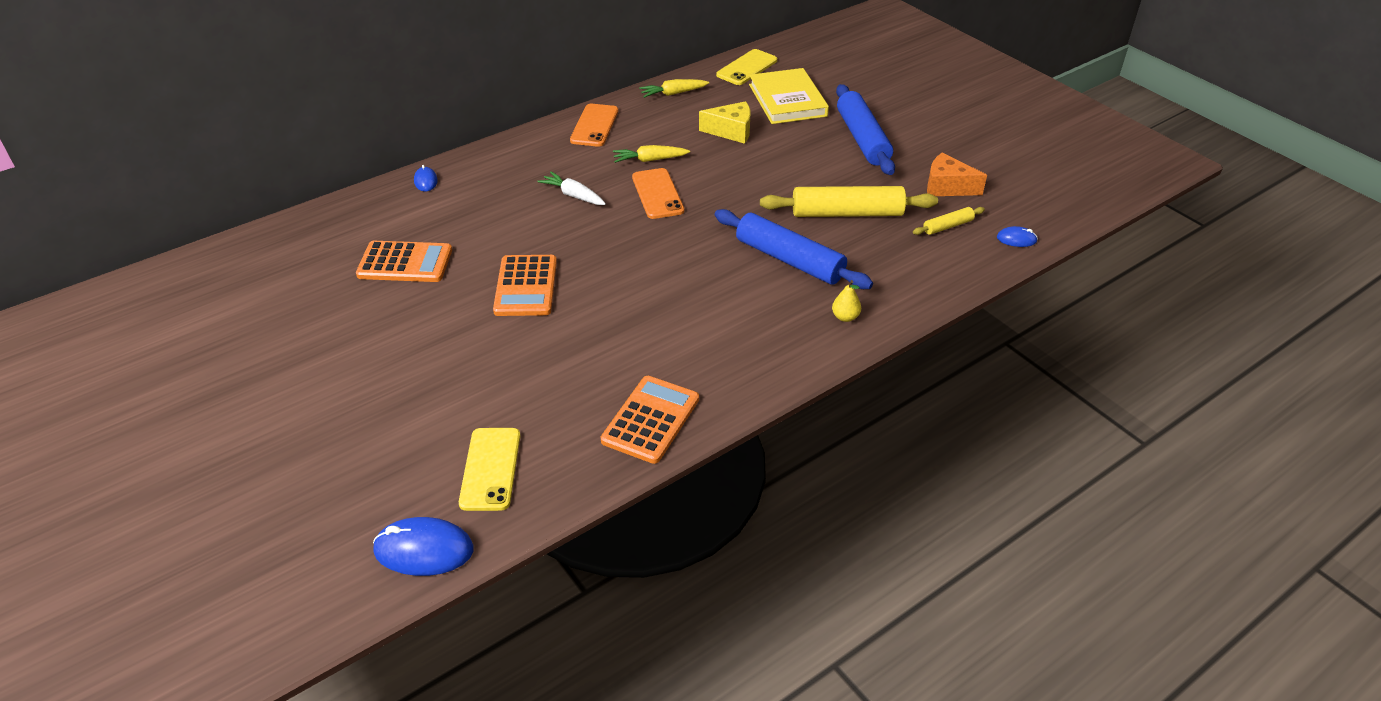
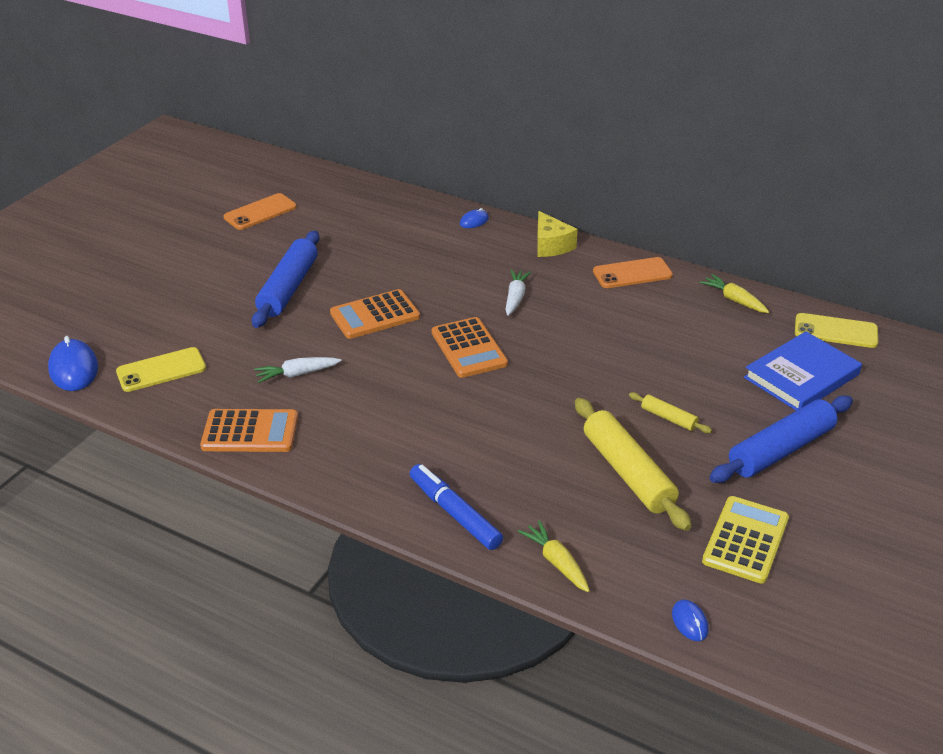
camera: 65 degrees right, 5 degrees down
orange calculator [356,241,452,282] -> orange calculator moved to [432,317,508,378]
yellow carrot [613,145,690,163] -> yellow carrot moved to [518,520,590,592]
orange phone [632,168,684,219] -> orange phone moved to [224,193,297,230]
yellow cheese [699,101,751,144] -> yellow cheese moved to [538,211,578,257]
blue rolling pin [715,209,873,289] -> blue rolling pin moved to [252,231,320,328]
yellow book [749,68,829,124] -> blue book [744,331,862,411]
yellow pear [832,280,861,322] -> blue marker [410,464,503,550]
yellow rolling pin [913,207,985,235] -> yellow rolling pin moved to [629,392,712,433]
orange cheese [927,153,987,196] -> yellow calculator [702,496,789,584]
none -> white carrot [254,357,341,383]

